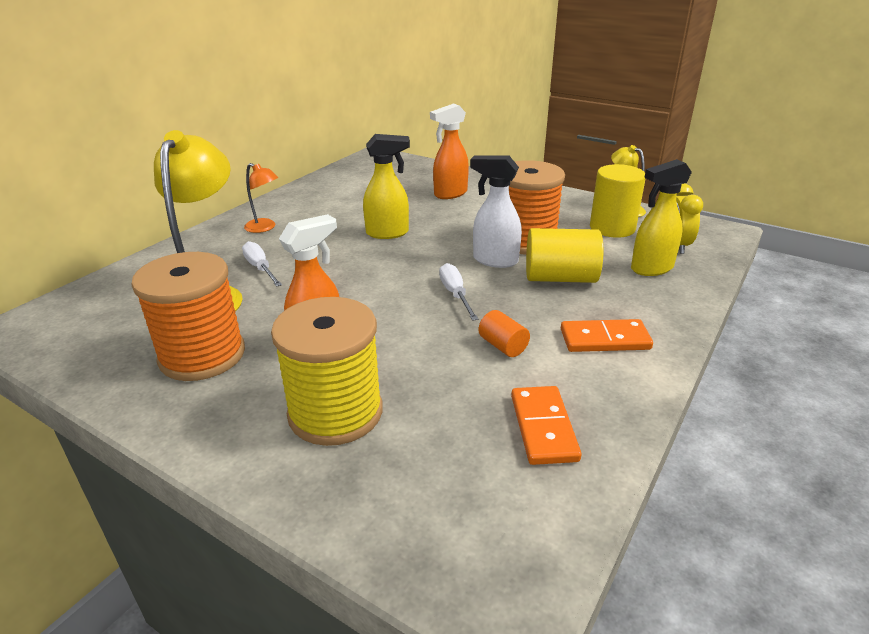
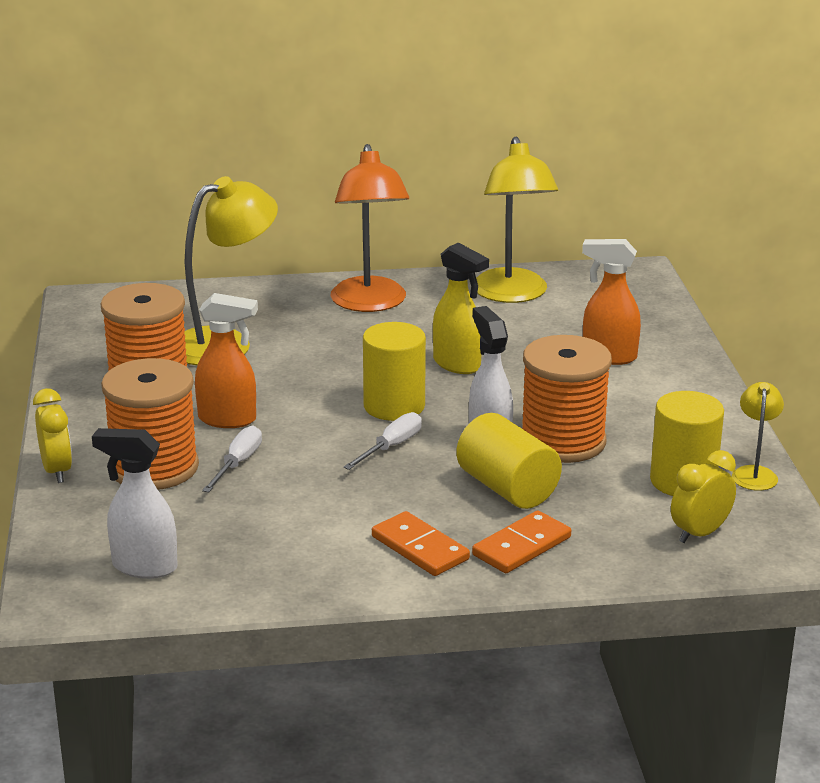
camera: 50 degrees right, 5 degrees down
white screwdriver [242,241,282,287] -> white screwdriver moved to [202,426,262,492]
orange lamp [244,163,278,233] -> orange lamp [331,144,409,312], size x2.00
yellow spool [271,297,383,446] -> orange spool [101,358,199,490]
orange cylinder [478,310,530,357] -> none
orange domino [511,386,582,465] -> orange domino moved to [472,510,571,573]
yellow spray bottle [631,159,692,276] -> none
none -> yellow clock [33,388,72,483]
none -> white spray bottle [92,428,178,579]
none -> yellow cylinder [363,322,426,421]
none -> yellow lamp [476,137,558,303]

